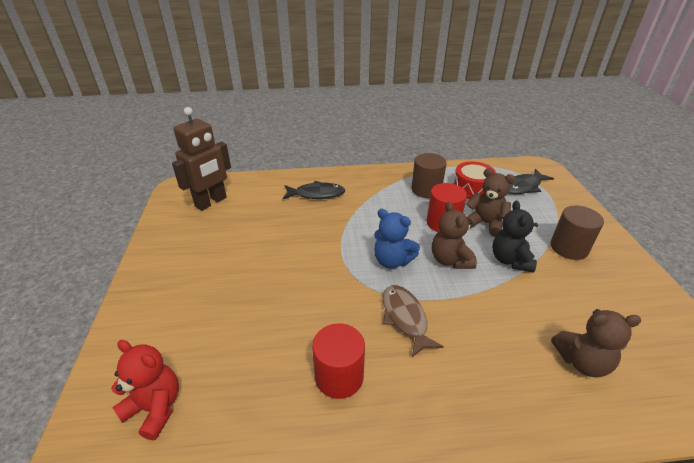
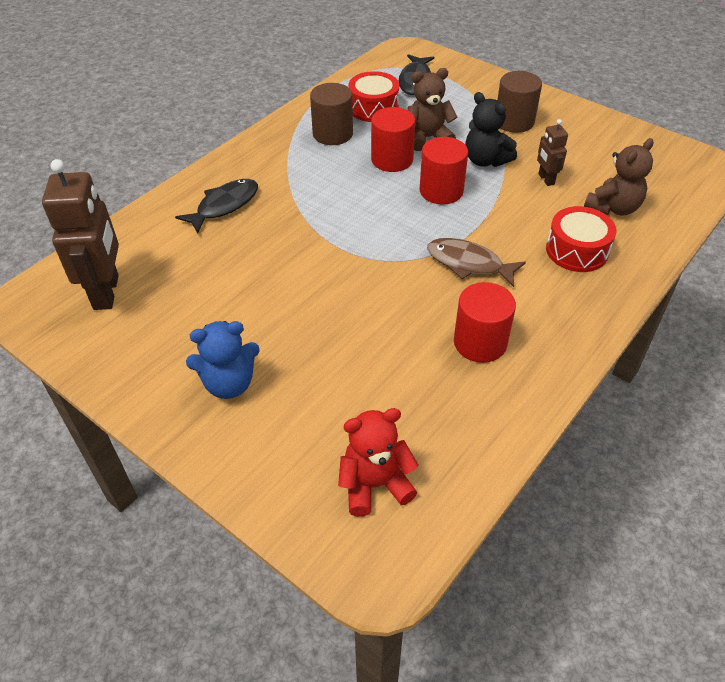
camera: 45 degrees left, 10 degrees up
blue teddy bear [374,209,420,269] -> blue teddy bear moved to [186,321,260,399]
brown teddy bear [432,202,477,269] -> red cylinder [420,137,468,204]
none -> brown robot [537,119,568,186]
none -> red drum [546,206,617,272]

